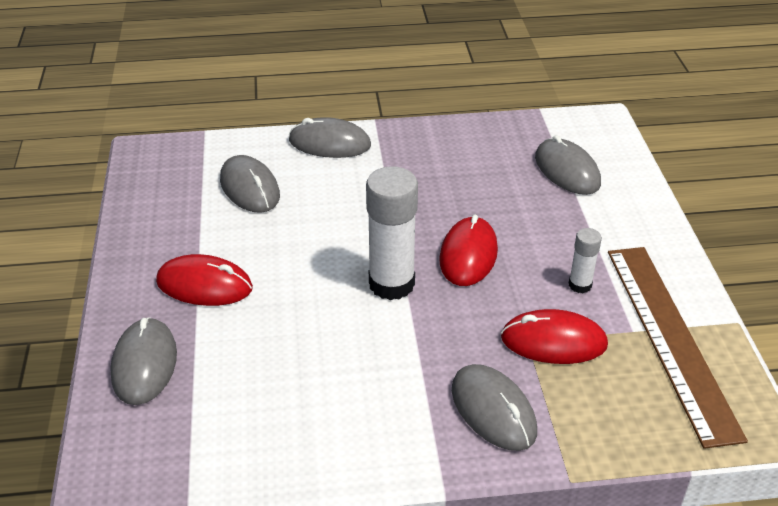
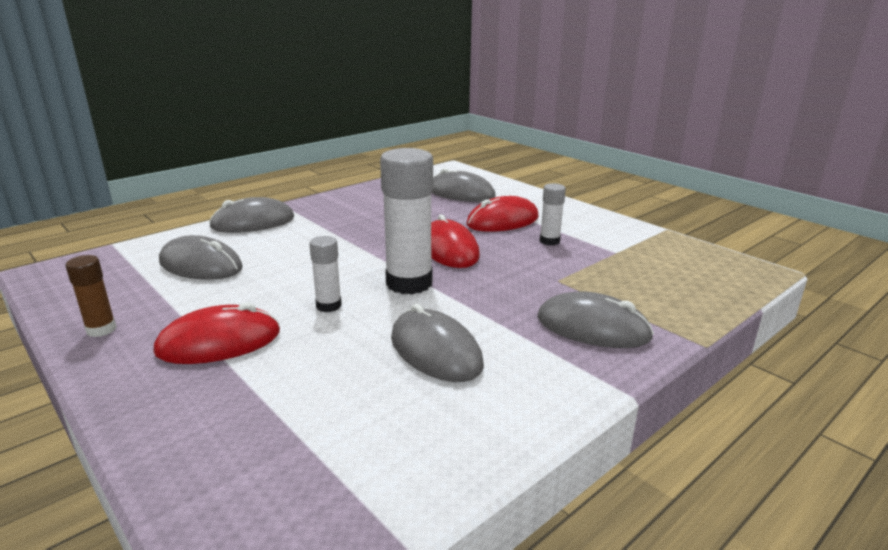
camera: 35 degrees left, 15 degrees down
grey mouse [110,317,177,405] -> grey mouse moved to [391,304,484,382]
red mouse [501,309,608,364] -> red mouse moved to [466,196,539,232]
brown ruler [608,247,748,449] -> none
none -> brown glue stick [66,255,117,337]
none -> white glue stick [309,236,342,312]

